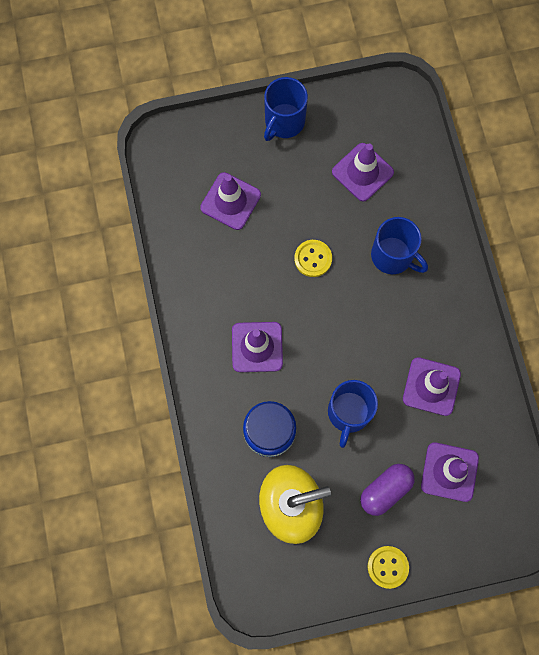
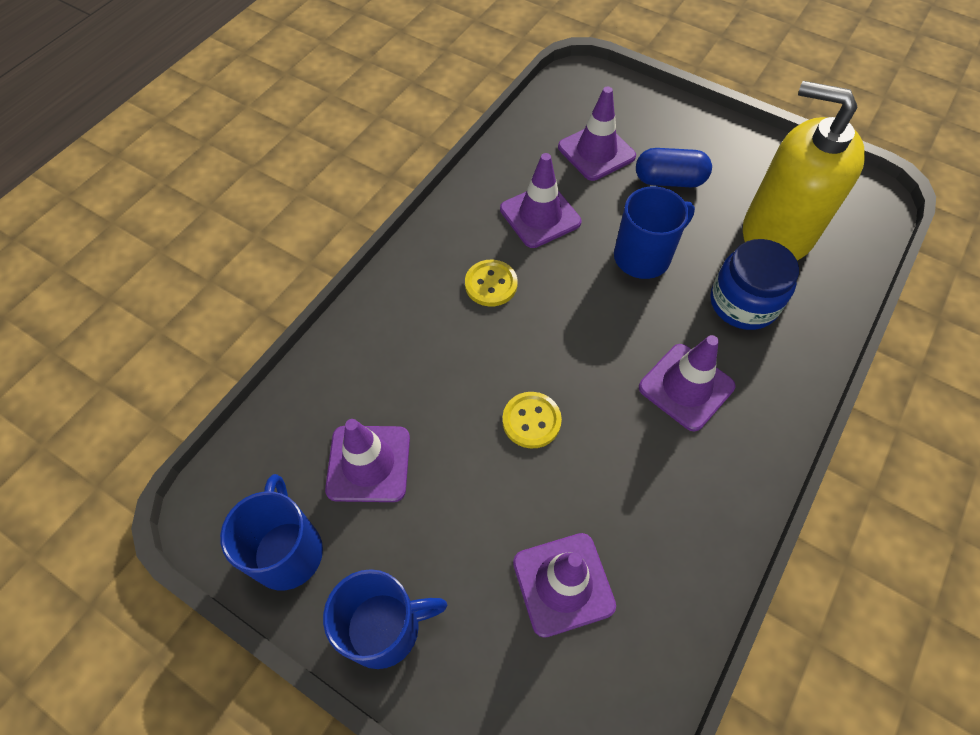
camera: 135 degrees left, 15 degrees down
purple capsule [360,464,415,516] -> blue capsule [636,148,712,187]
yellow button [367,546,409,589] -> yellow button moved to [465,260,518,306]
blue mug [371,217,428,274] -> blue mug moved to [220,474,323,590]

